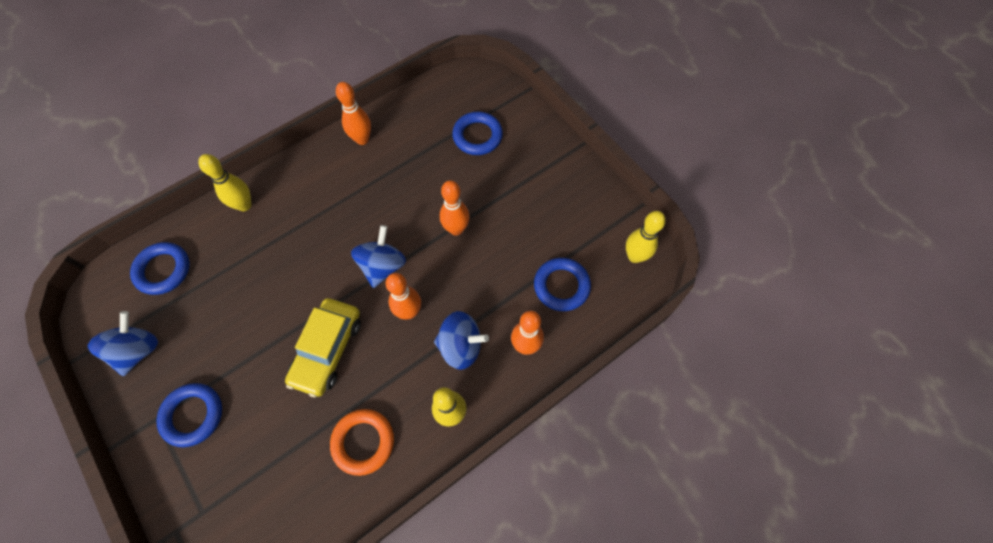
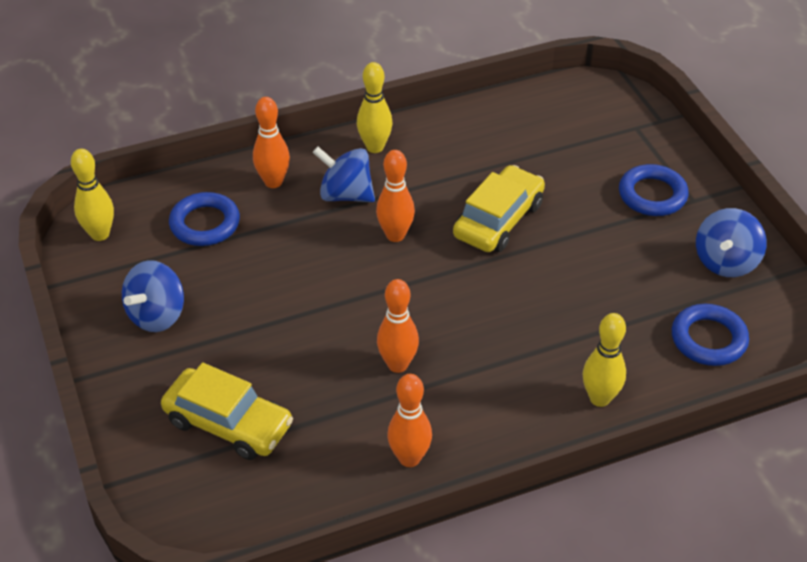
camera: 165 degrees left, 20 degrees down
orange ring [330,409,394,476] -> none
blue spinning top [351,225,406,288] -> blue spinning top moved to [122,260,184,332]
orange bowling pin [440,180,470,236] -> orange bowling pin moved to [377,279,419,373]
blue ring [452,112,503,155] -> yellow car [161,363,293,460]

